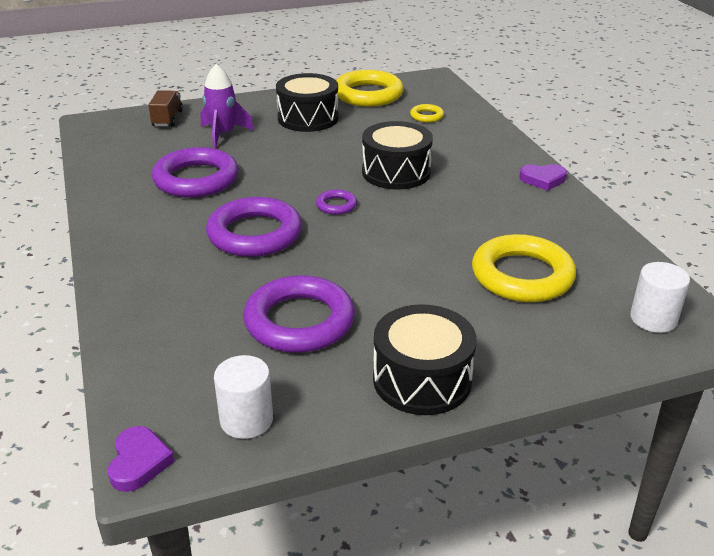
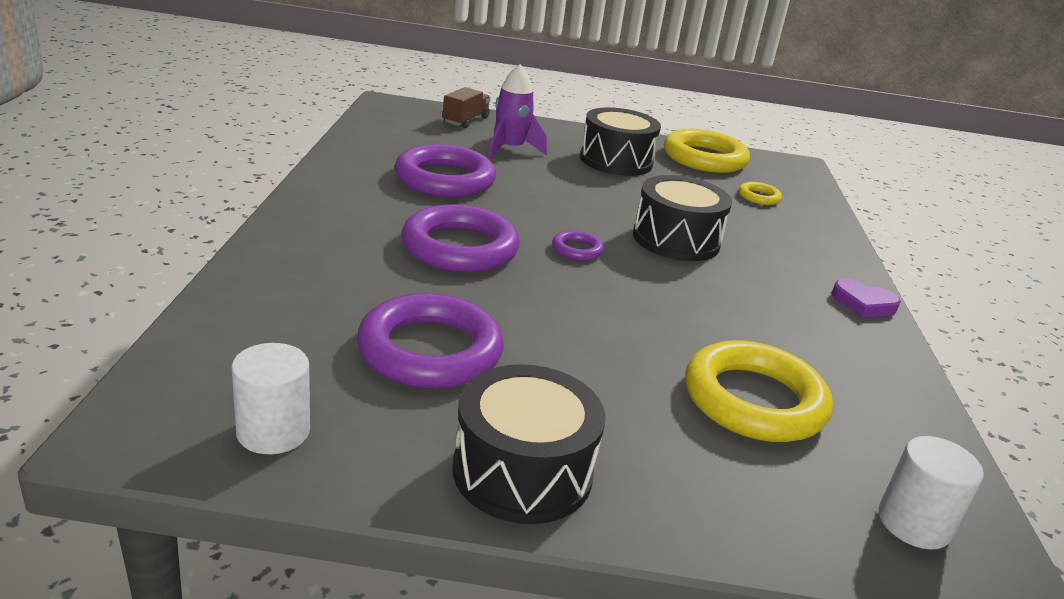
camera: 20 degrees right, 5 degrees down
purple heart [108,426,175,492] -> none

